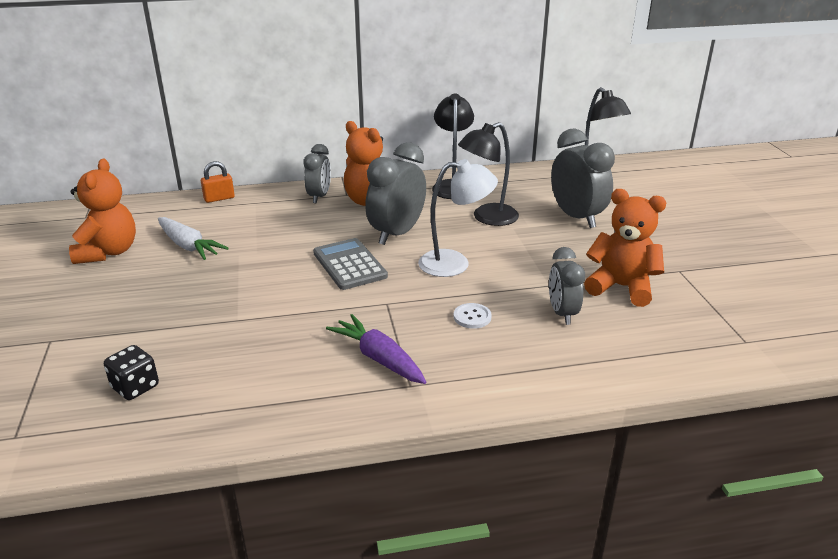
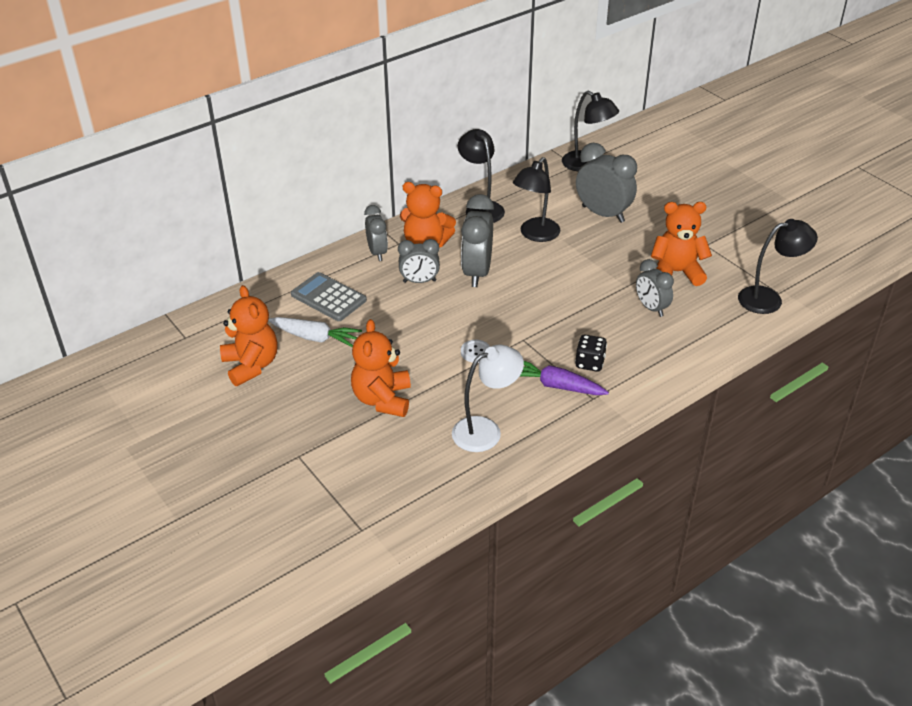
camera: 25 degrees left, 10 degrees up
black dice [104,345,159,400] -> black dice moved to [575,335,607,372]
orange padlock [201,161,235,203] -> none
grey calculator [313,238,388,290] -> grey calculator moved to [291,272,367,321]
white lamp [418,159,498,277] -> white lamp moved to [452,345,524,452]
white button [453,303,492,329] -> white button moved to [461,340,490,363]
none -> orange teddy bear [351,319,411,417]
none -> grey clock [398,239,440,283]
none -> black lamp [738,219,818,314]

